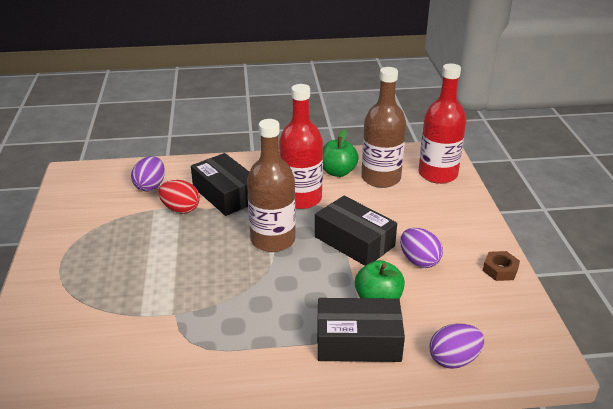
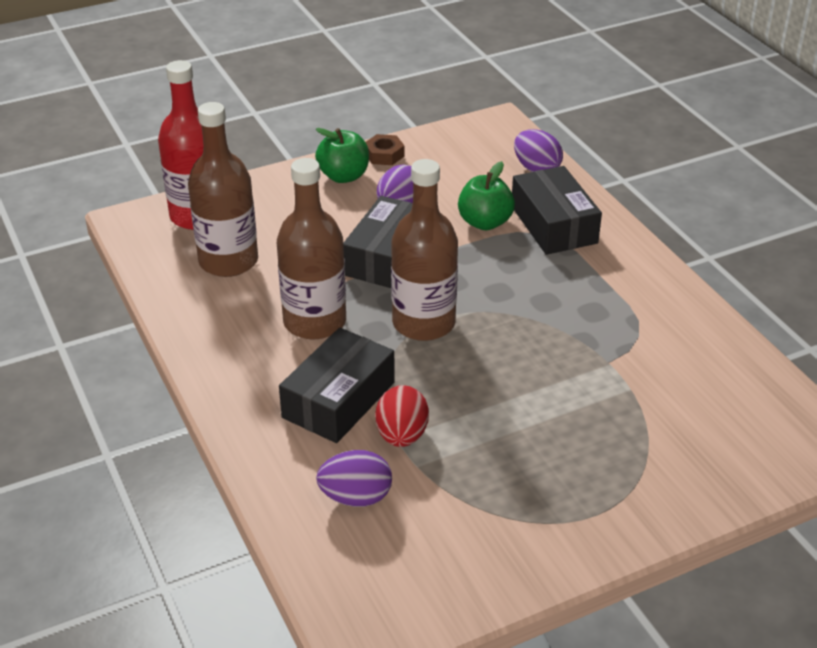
camera: 110 degrees left, 5 degrees up
red bottle [279,84,323,209] -> brown bottle [277,158,346,339]
green apple [323,129,359,177] -> green apple moved to [315,128,369,183]

